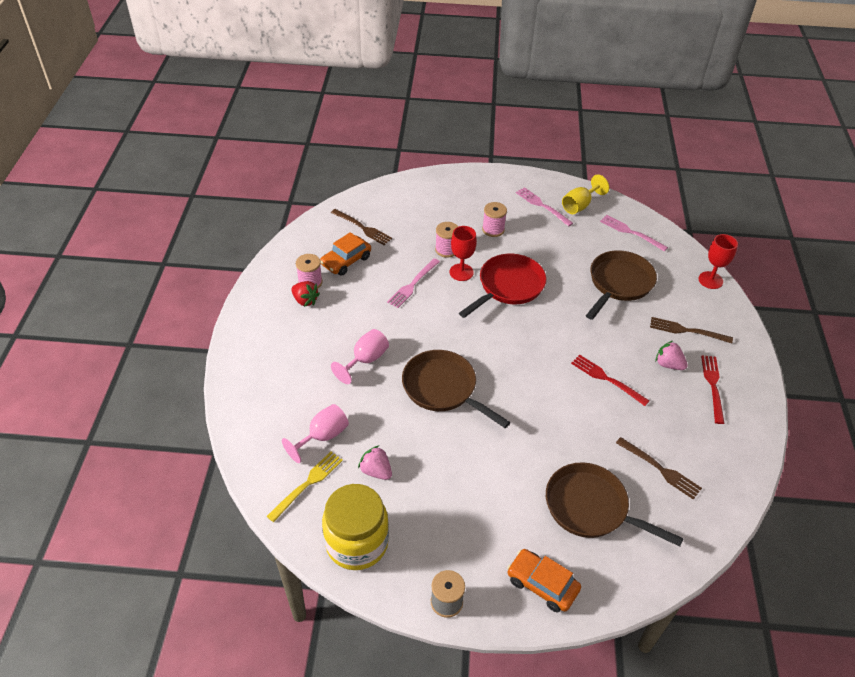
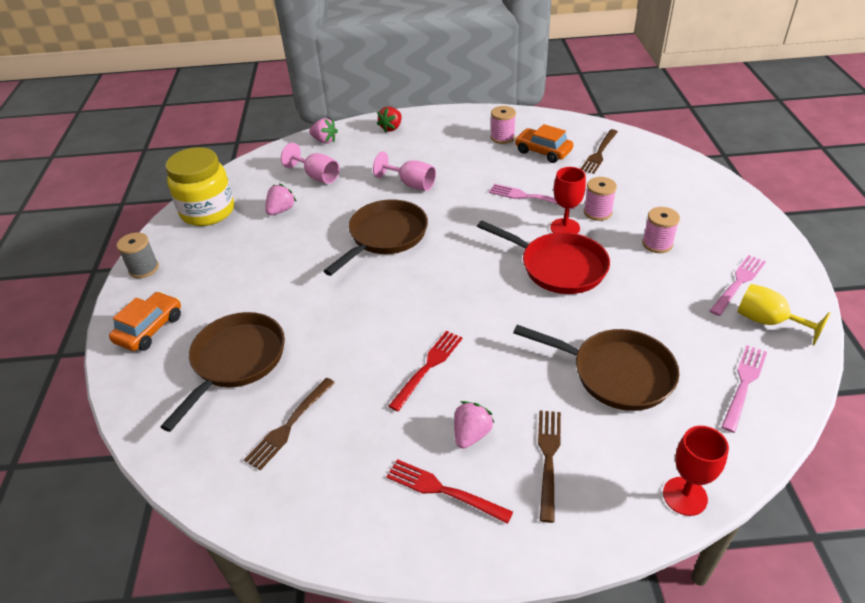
camera: 85 degrees right, 5 degrees down
yellow fork [267,452,343,522] -> none
red strawberry [291,281,320,307] -> red strawberry moved to [377,107,402,133]
red fork [701,355,725,424] -> red fork turned 150 degrees counterclockwise [386,459,513,524]
none -> pink strawberry [309,118,338,143]

